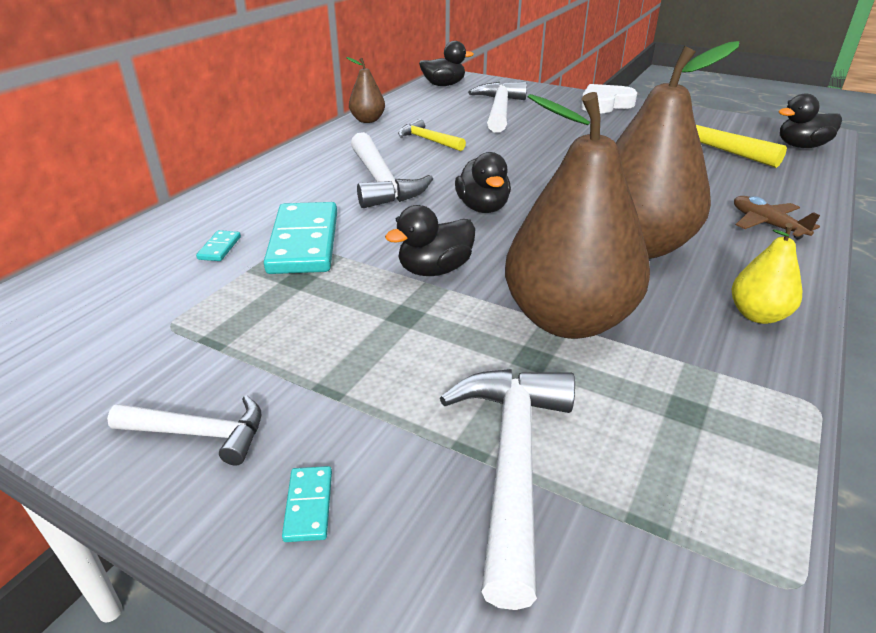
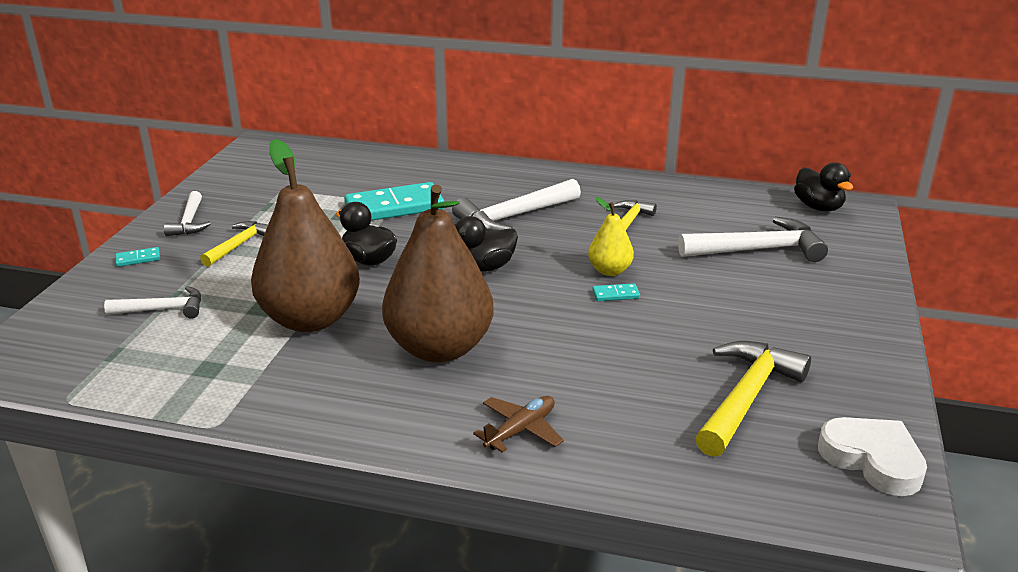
camera: 75 degrees right, 5 degrees down
turquoise domino [196,230,241,261] -> turquoise domino moved to [592,283,640,301]
brown pear [346,57,385,123] -> none
white hammer [440,369,575,610] -> white hammer [104,286,201,319], size x0.60
white heart [581,84,637,113] -> white heart moved to [818,417,927,496]
yellow pear [732,223,802,324] -> yellow pear moved to [588,197,634,276]
black duck [778,93,842,148] -> none
none -> yellow hammer [200,221,268,267]

